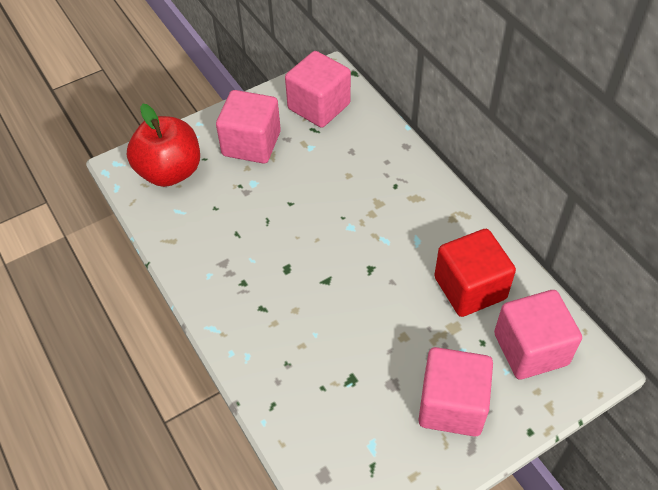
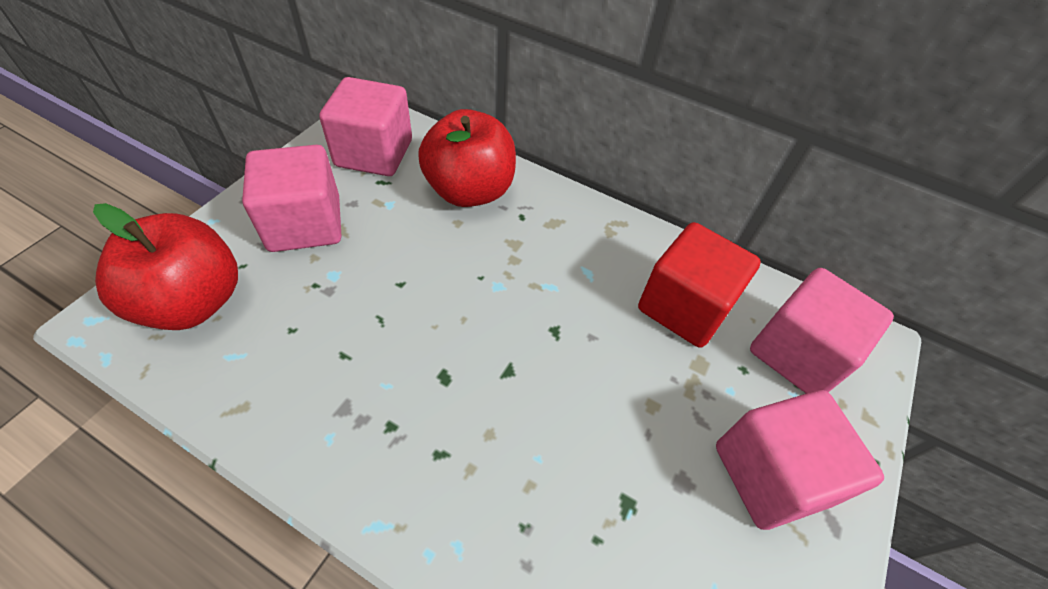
camera: 35 degrees left, 0 degrees up
none -> red apple [418,109,516,207]

